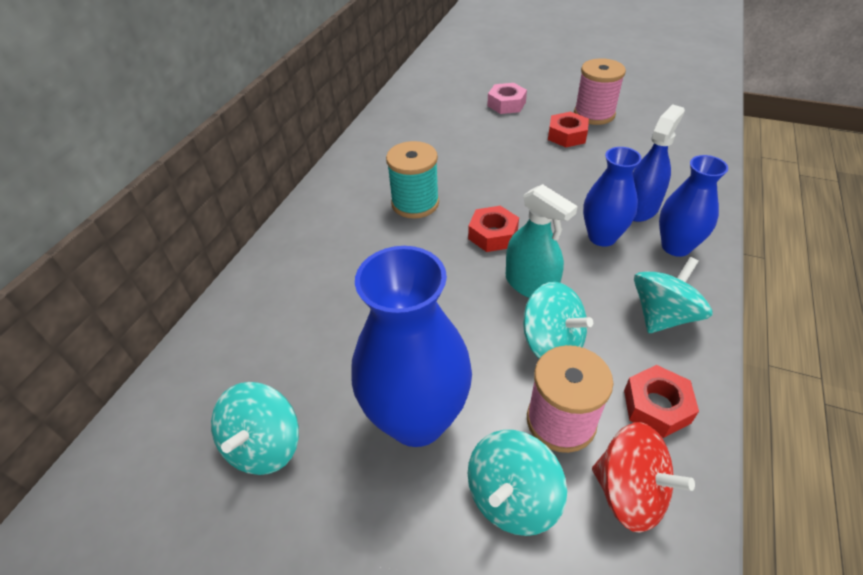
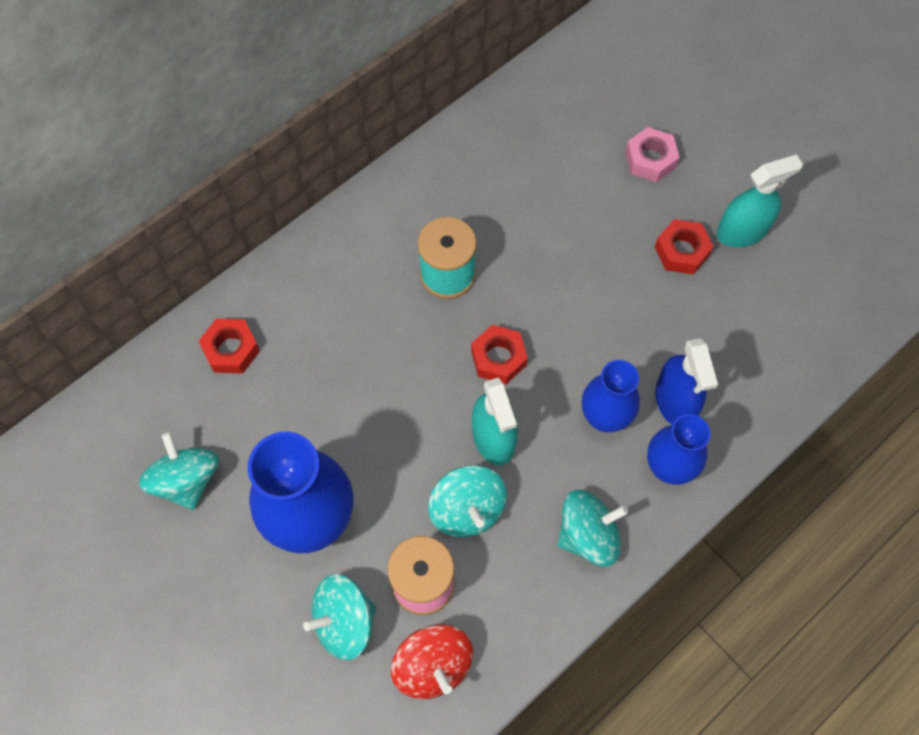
camera: 25 degrees right, 20 degrees up
turquoise spinning top [211,382,299,475] -> turquoise spinning top turned 120 degrees clockwise [139,432,219,510]
pink spool [574,58,626,125] -> turquoise spray bottle [717,154,803,247]
red nut [624,365,699,438] -> red nut moved to [199,319,260,374]
blue spray bottle [633,104,685,222] -> blue spray bottle turned 105 degrees clockwise [655,338,718,425]

